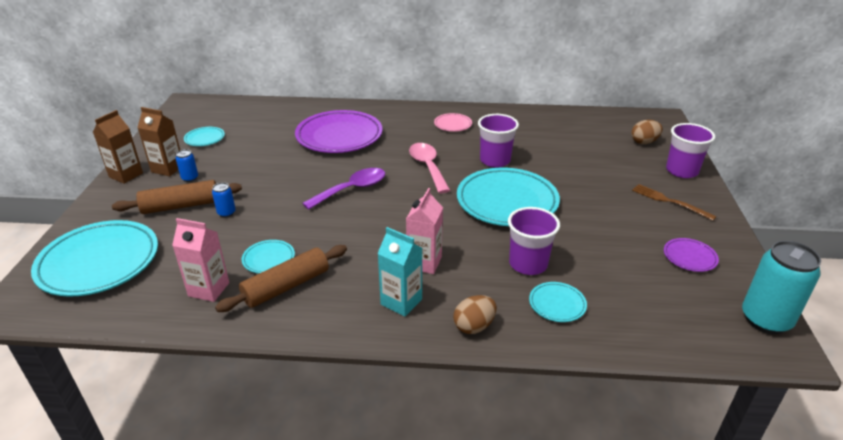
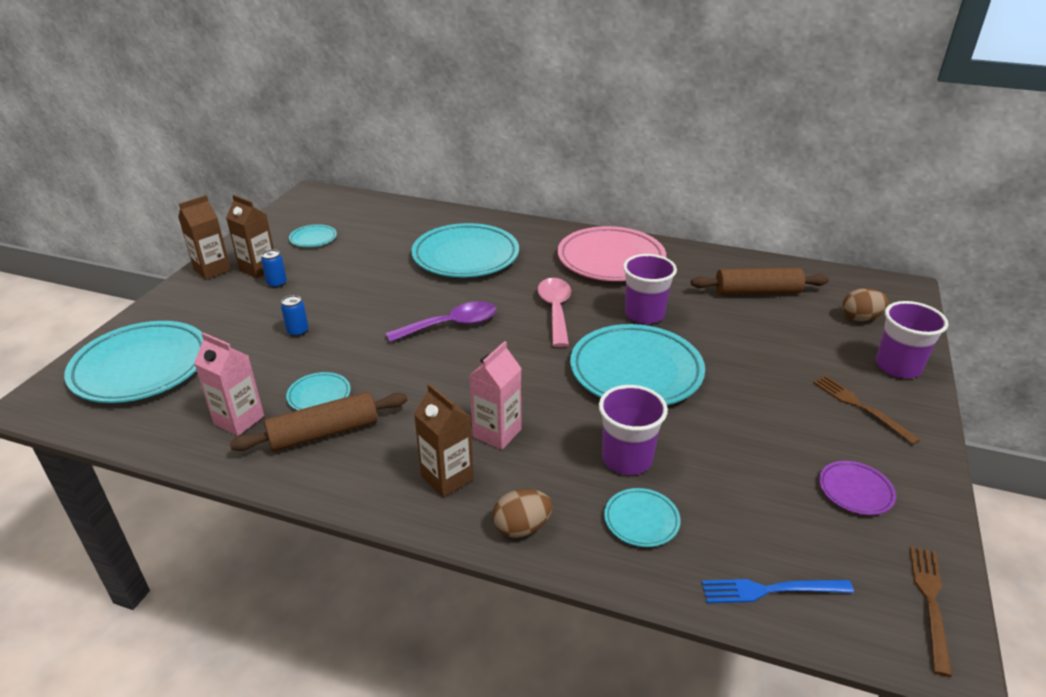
camera: 15 degrees right, 0 degrees up
brown rolling pin [112,180,242,214] -> brown rolling pin moved to [691,267,829,295]
purple plate [295,110,383,153] -> turquoise plate [411,223,519,277]
turquoise carton [377,227,422,317] -> brown carton [414,383,474,497]
pink plate [434,113,472,132] -> pink plate [558,226,666,281], size x2.21
turquoise can [742,241,821,334] -> brown fork [910,546,952,677]
none -> blue fork [702,579,854,603]

